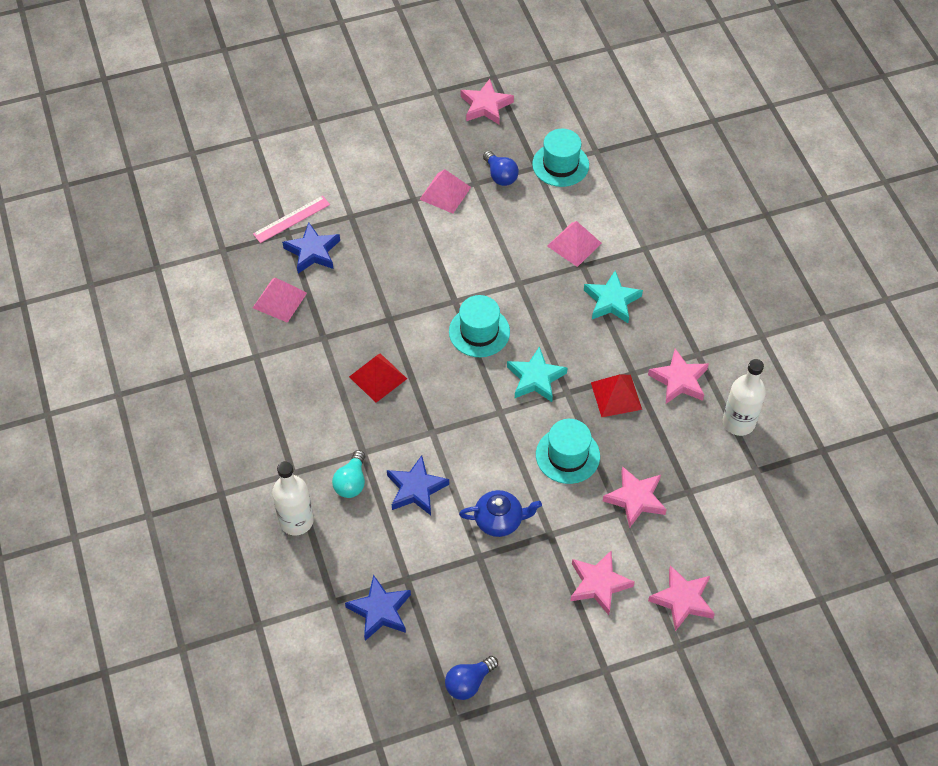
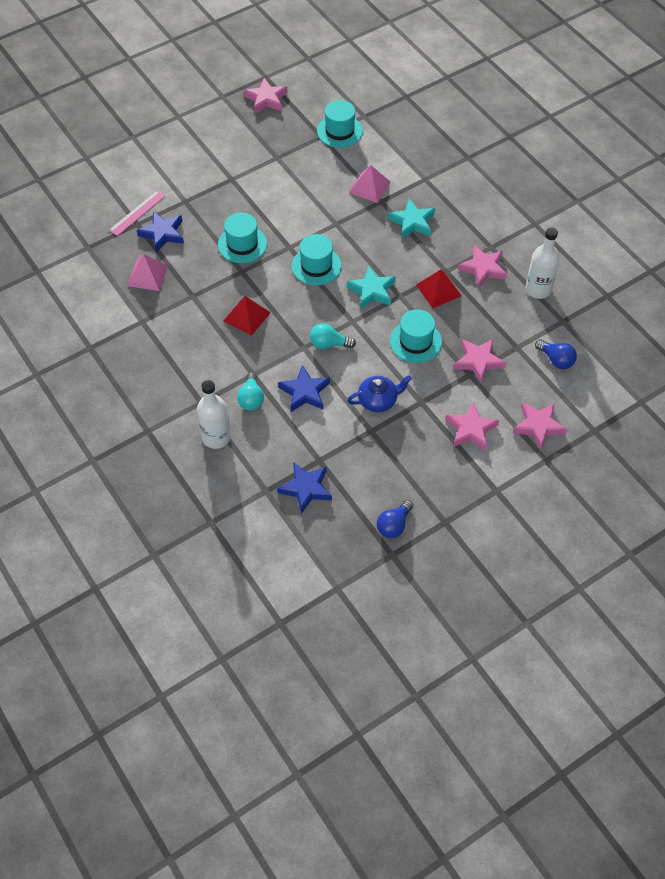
camera: 15 degrees left, 0 degrees up
pink pyramid [419,169,471,214] -> none
blue light bulb [483,151,519,186] -> blue light bulb moved to [535,339,577,369]
none -> turquoise hat [218,213,267,263]
none -> turquoise light bulb [310,323,356,349]

